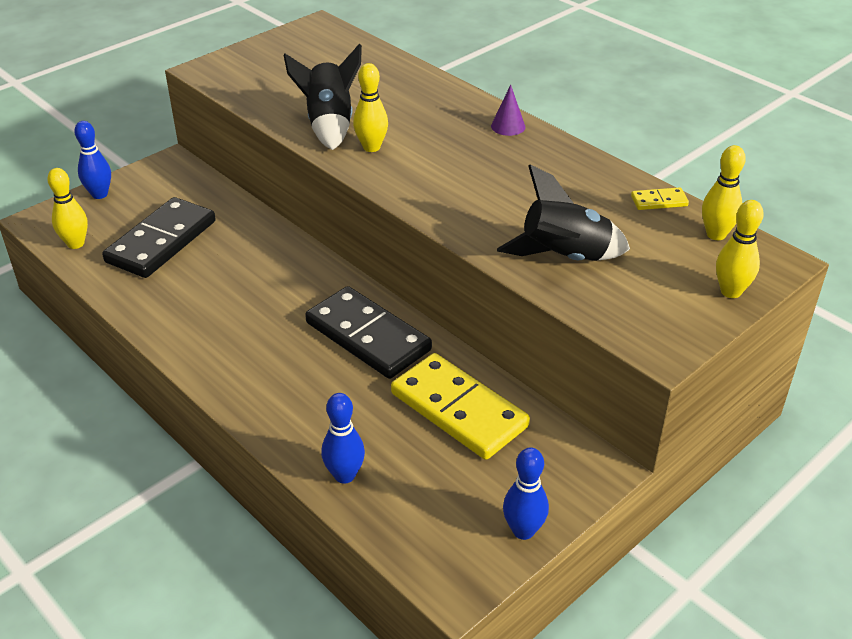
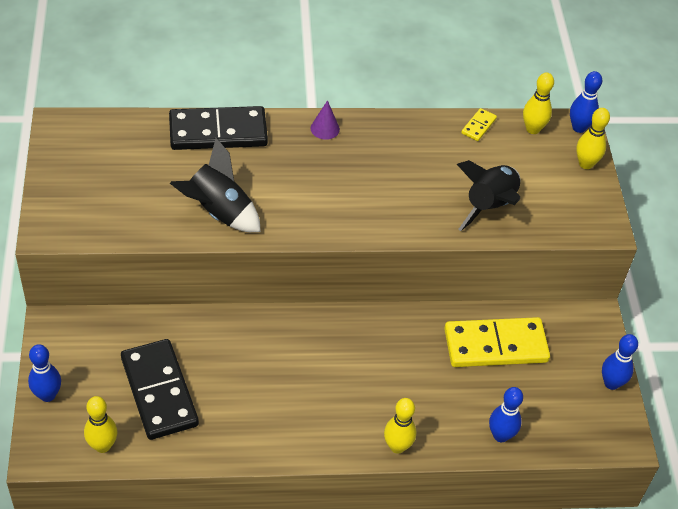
camera: 55 degrees left, 10 degrees up
black domino [305,286,432,379] -> black domino moved to [169,106,268,150]
yellow bowling pin [353,63,388,152] -> yellow bowling pin moved to [384,398,416,454]
none -> blue bowling pin [570,71,602,133]

